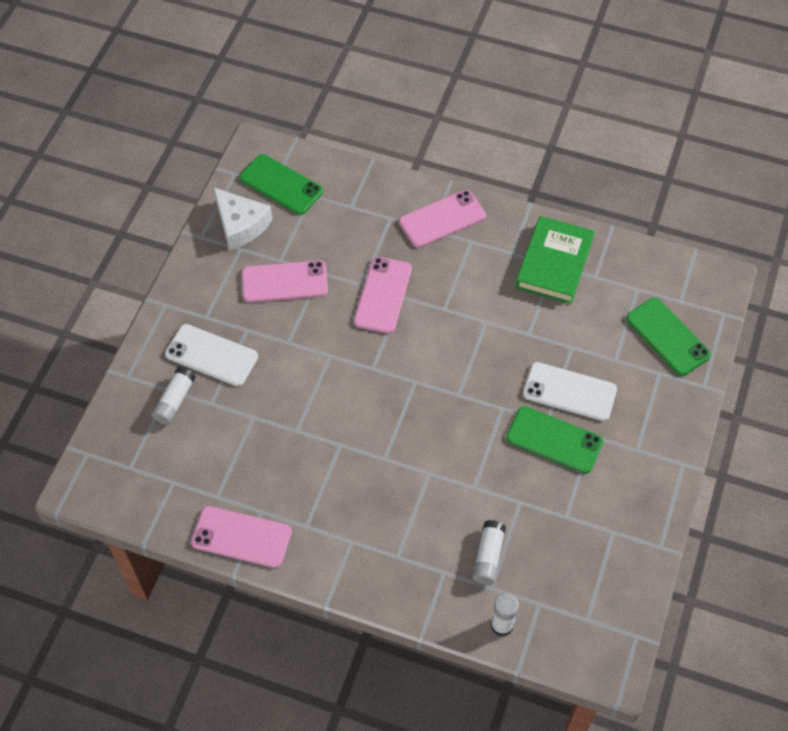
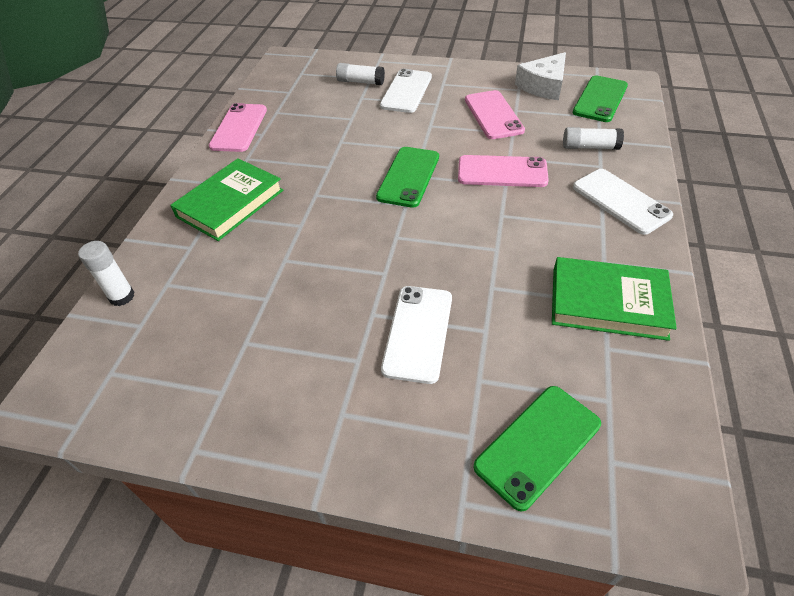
camera: 85 degrees right, 10 degrees down
pink phone [399,190,486,248] -> white phone [573,169,673,235]
white glue stick [472,520,506,585] -> white glue stick moved to [563,127,624,150]
green phone [506,406,603,474] -> green phone moved to [376,147,439,208]
none -> green book [170,158,283,241]

